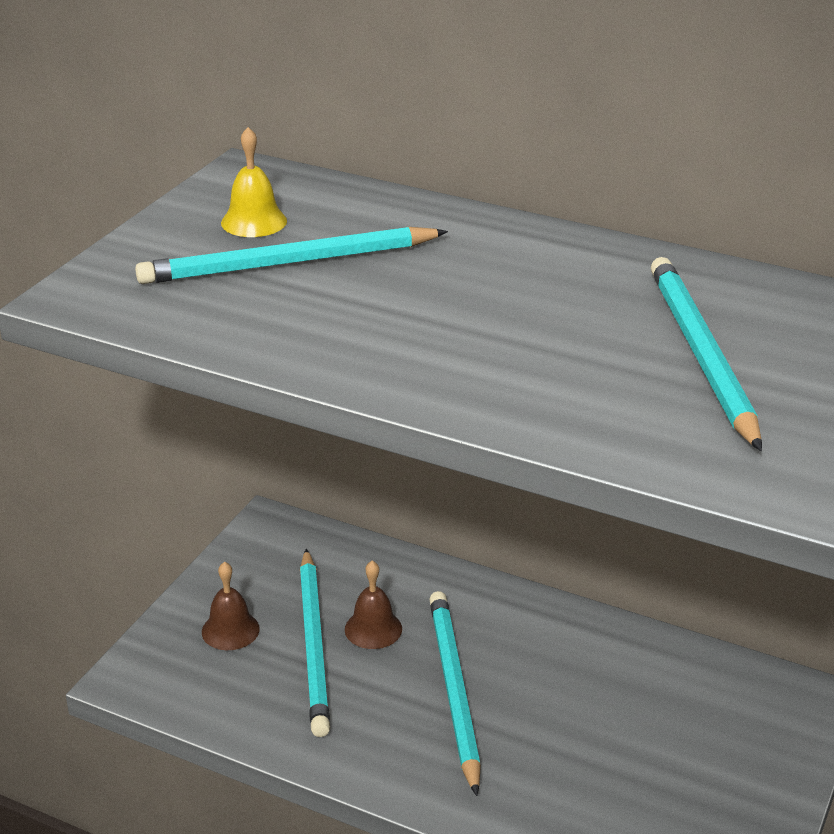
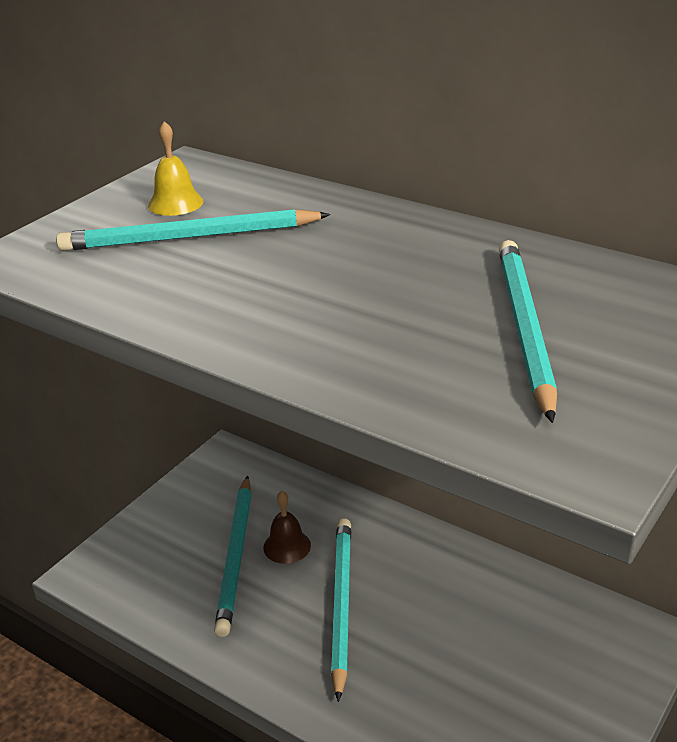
camera: 10 degrees right, 0 degrees up
brown bell [202,561,260,650] -> none

